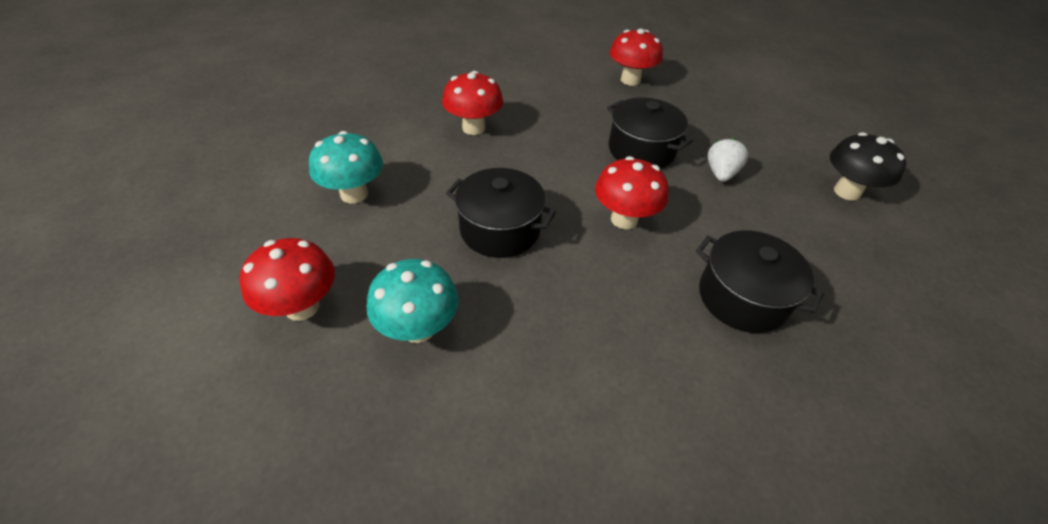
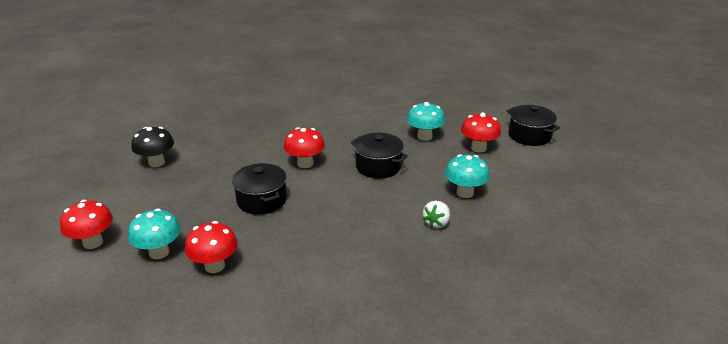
camera: 165 degrees left, 15 degrees down
red mushroom [442,71,503,135] -> red mushroom moved to [60,200,113,249]
black pot [696,230,824,333] -> black pot moved to [507,105,560,146]
white strawberry [707,138,748,182] -> white strawberry moved to [422,201,450,228]
none -> turquoise mushroom [128,208,180,259]

